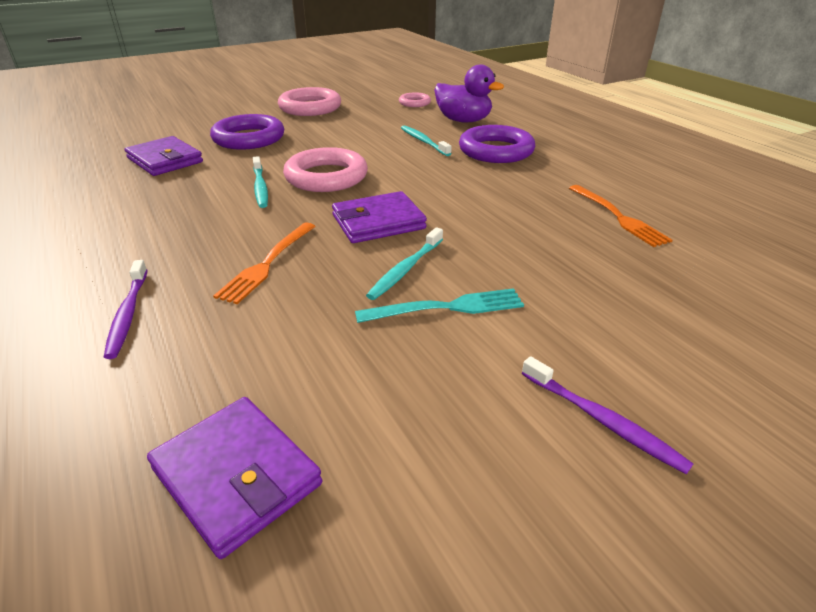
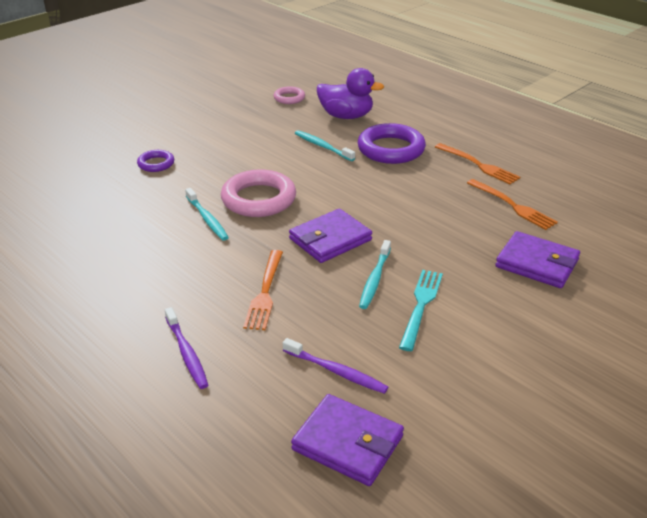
camera: 15 degrees left, 0 degrees up
purple wallet [125,136,203,176] -> purple wallet moved to [495,231,580,288]
purple ring [210,114,284,150] -> purple ring [137,150,174,172], size x0.53
pink ring [278,87,341,116] -> none
turquoise fork [355,288,524,323] -> turquoise fork turned 45 degrees counterclockwise [399,270,443,351]
purple toothbrush [522,356,693,474] -> purple toothbrush moved to [283,338,388,394]
none -> orange fork [435,143,520,184]

